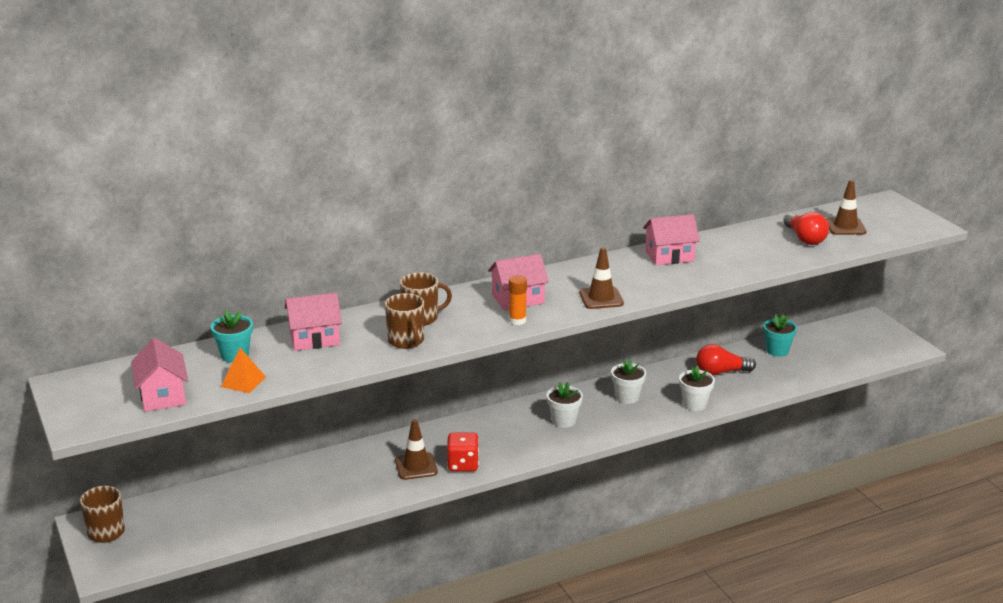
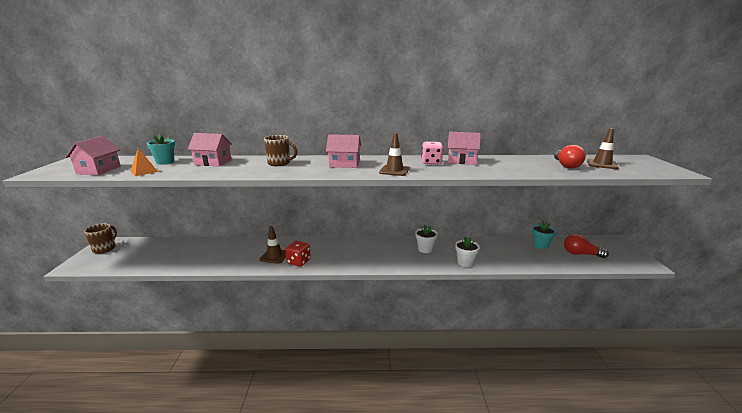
camera: 25 degrees right, 5 degrees down
brown mug [385,293,424,349] -> none
orange glue stick [509,275,527,325] -> none
white flower pot [547,382,583,428] -> none
red light bulb [696,344,756,375] -> red light bulb moved to [564,234,609,258]
none -> pink dice [422,142,443,165]

